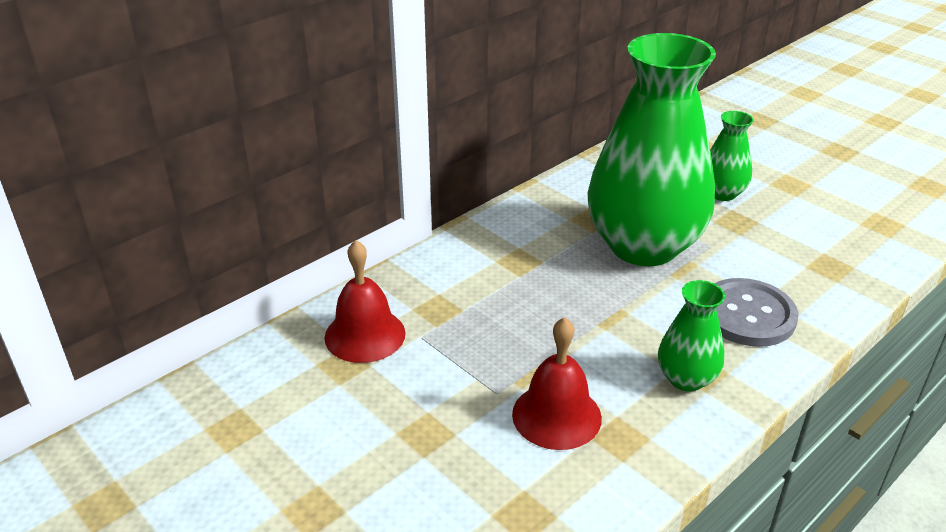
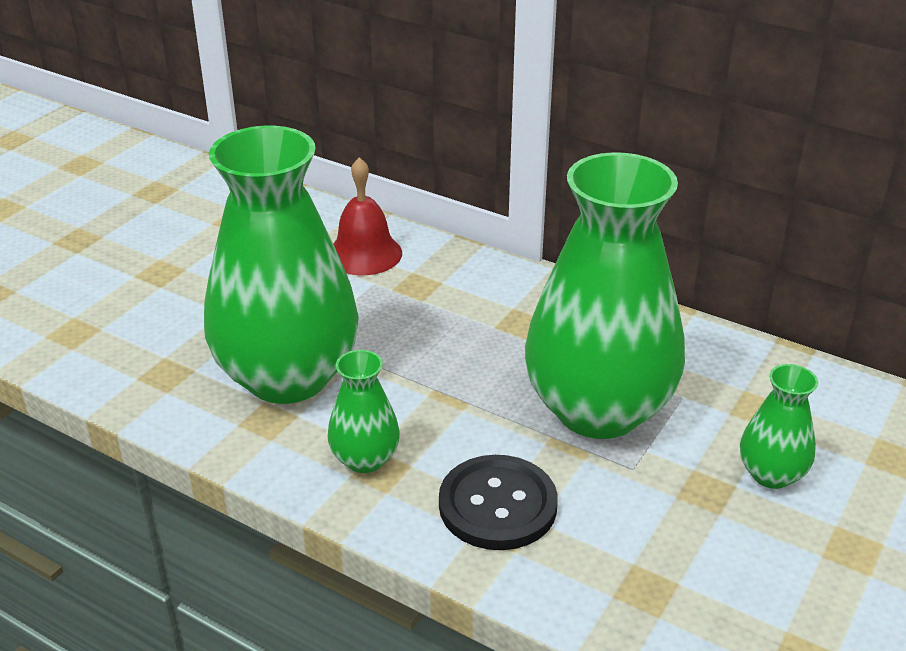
camera: 75 degrees right, 0 degrees up
red bell [512,317,602,450] -> green vase [204,126,359,404]
grey button [714,278,799,347] -> black button [439,455,558,550]

